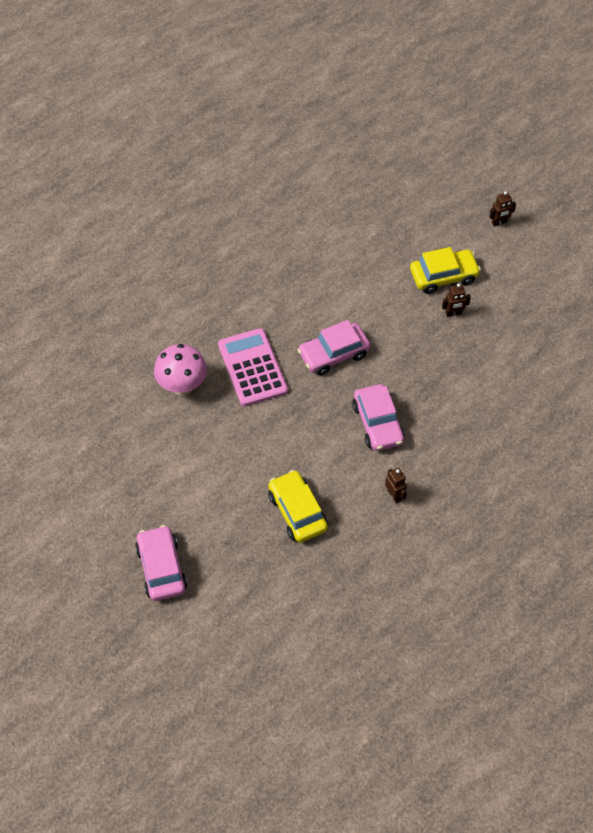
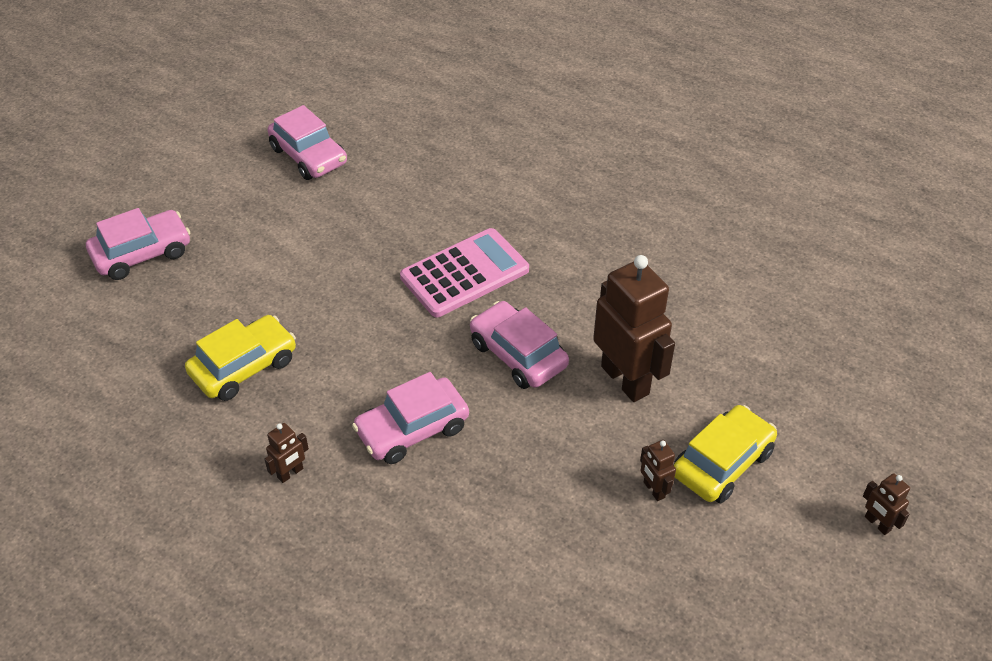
camera: 75 degrees right, 10 degrees down
pink mushroom [154,344,207,396] -> none
yellow car [410,247,481,294] -> yellow car turned 105 degrees counterclockwise [674,405,777,503]
none -> pink car [268,105,347,180]
none -> brown robot [593,255,675,402]

